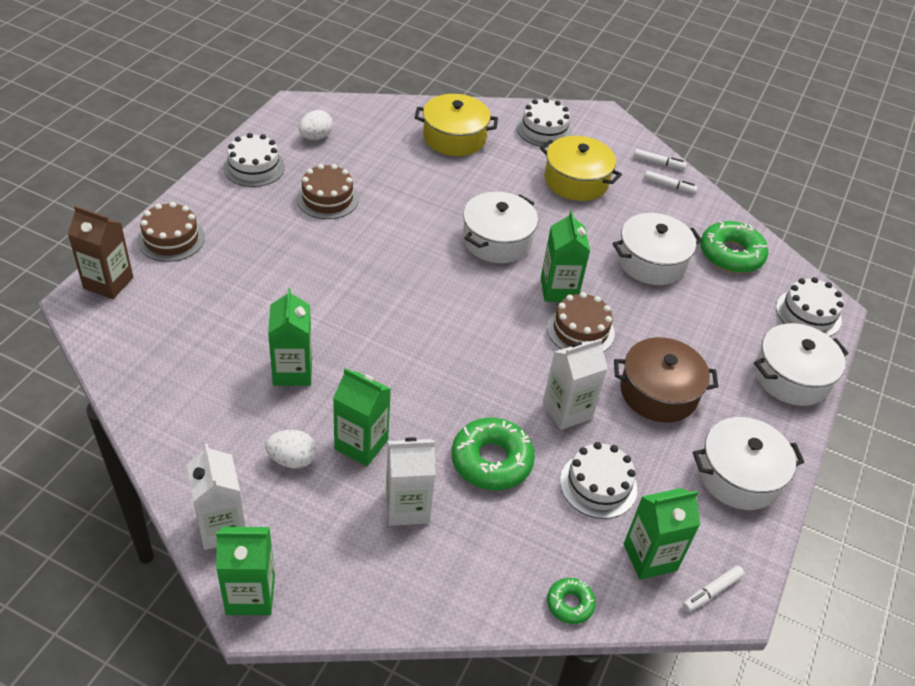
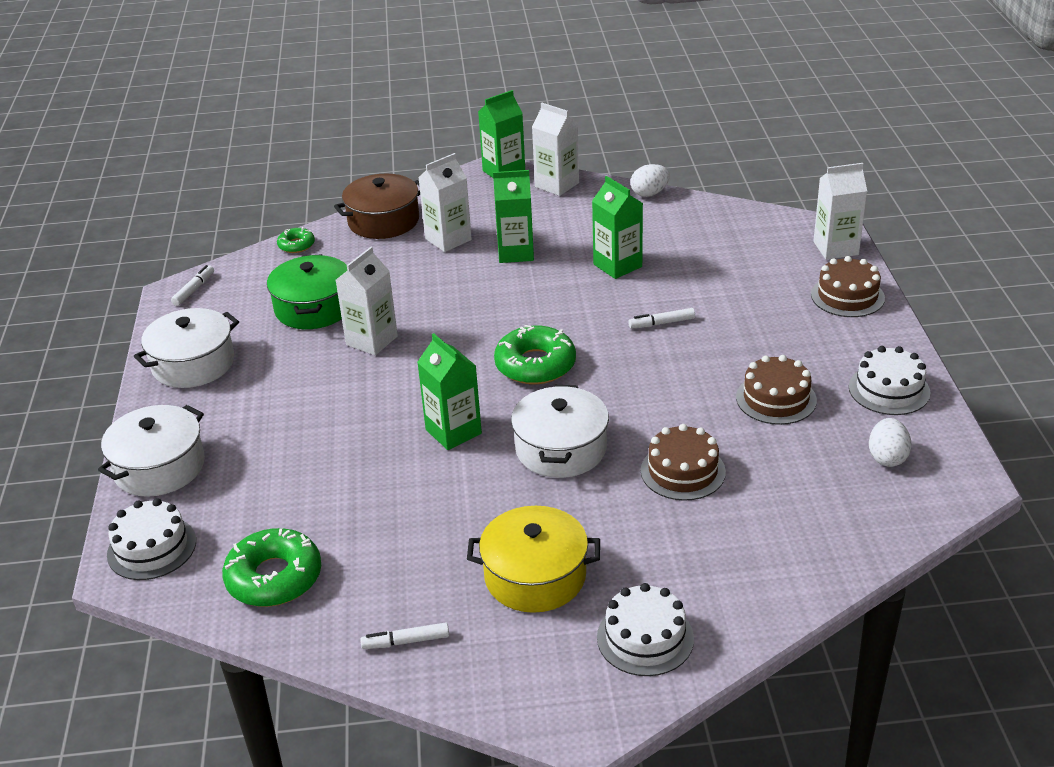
camera: 155 degrees right, 10 degrees down
brown carton [68,206,133,299] -> white carton [813,163,867,260]
white egg [265,430,317,469] -> white egg moved to [630,164,670,197]
yellow pot [415,94,498,156] -> none
green donut [452,418,535,490] -> green donut moved to [494,325,576,384]
brown cake [547,292,615,352] -> brown cake moved to [641,424,726,501]
white cake [560,442,637,519] -> green pot [267,254,347,329]
white pot [612,213,702,285] -> none
brown pot [614,337,718,423] -> brown pot moved to [334,174,420,239]
green carton [624,488,700,580] -> none
white marker [634,149,686,170] -> white marker moved to [628,308,695,329]

